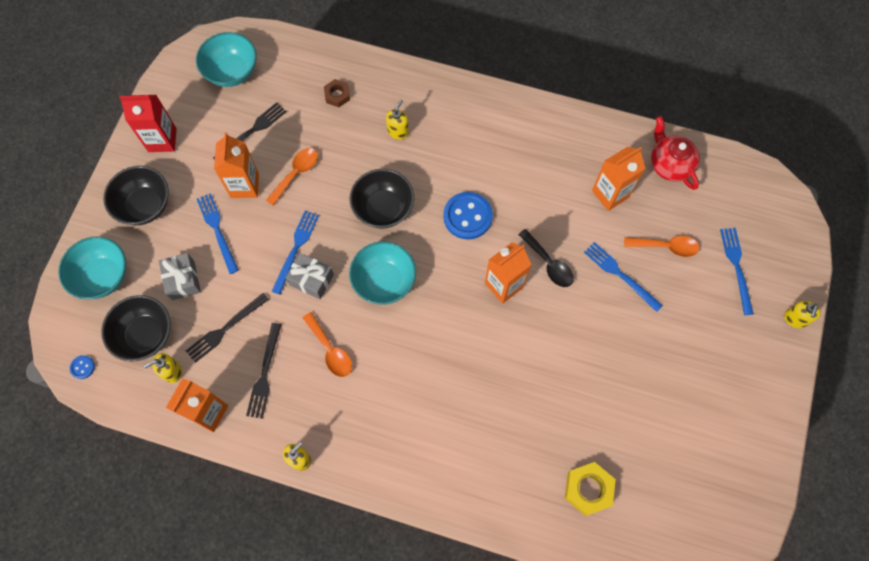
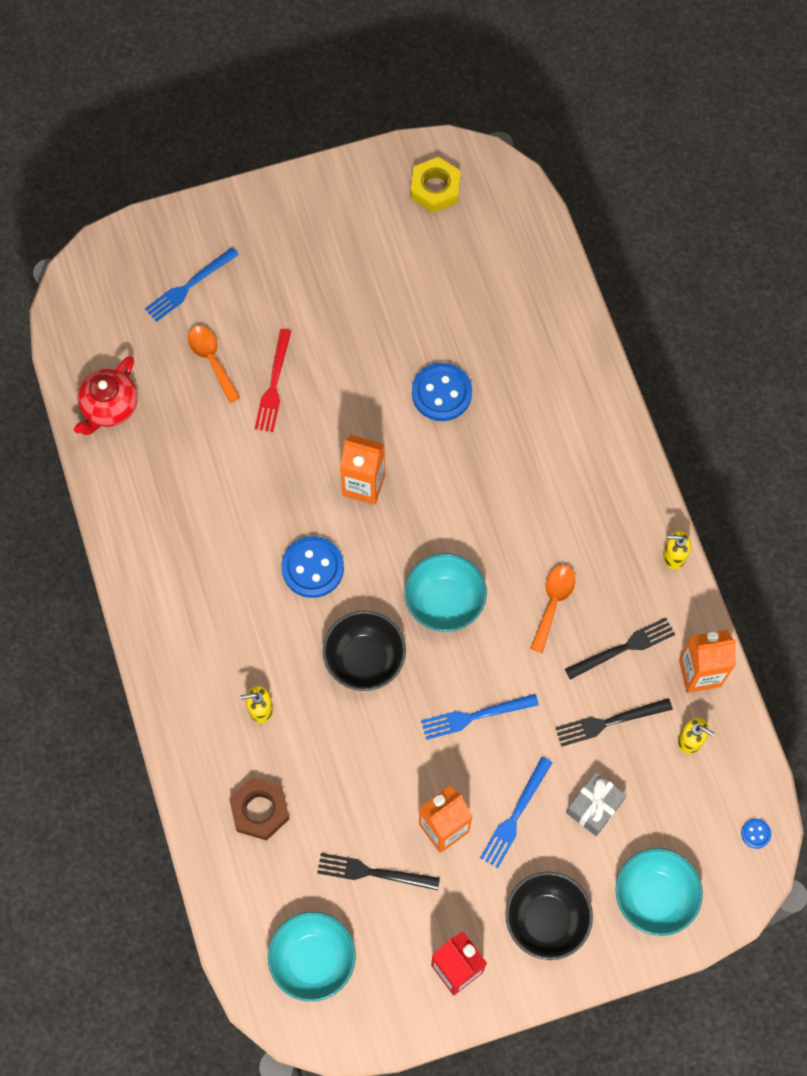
camera: 125 degrees left, 0 degrees up
black bowl [101,295,171,361] -> none
black fork [186,293,269,363] -> black fork turned 150 degrees clockwise [555,698,673,747]
orange spoon [266,148,318,205] -> none
grey gift [285,253,334,299] -> none
brown nut [324,79,350,107] -> brown nut [229,777,289,841], size x1.57
black spoon [518,229,574,287] -> none
yellow nut [565,462,616,516] -> yellow nut moved to [411,157,461,213]
blue fork [584,242,663,312] -> red fork [255,329,291,432]
orange carton [592,147,646,211] -> none
yellow soap dispenser [784,301,821,328] -> none
none -> blue button [412,363,472,421]

